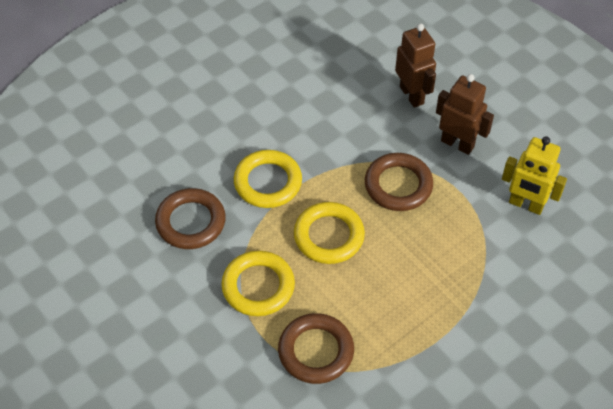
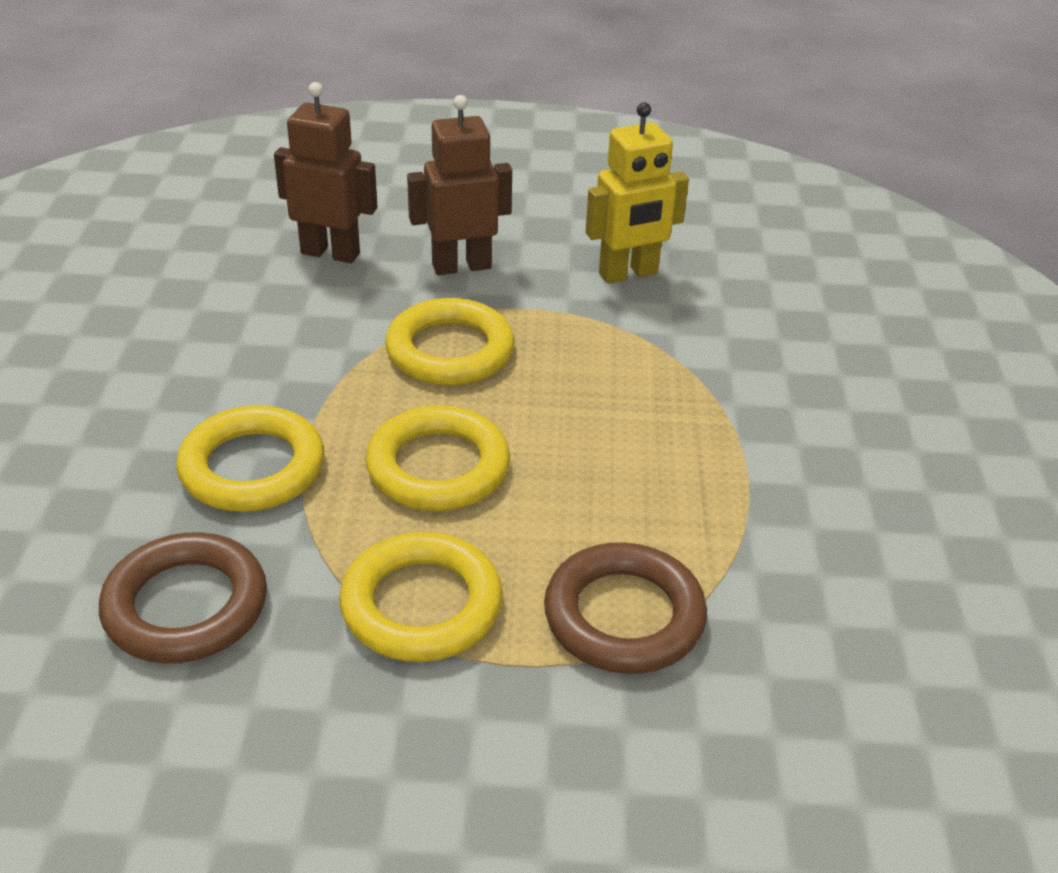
camera: 50 degrees left, 15 degrees down
brown ring [365,153,433,211] -> yellow ring [385,298,514,386]

